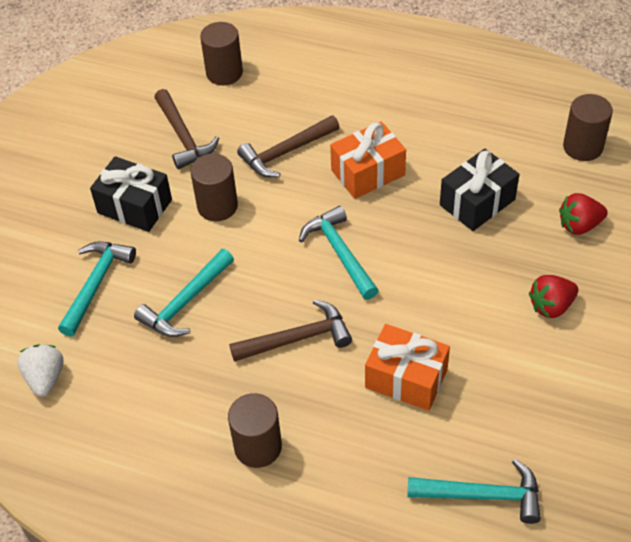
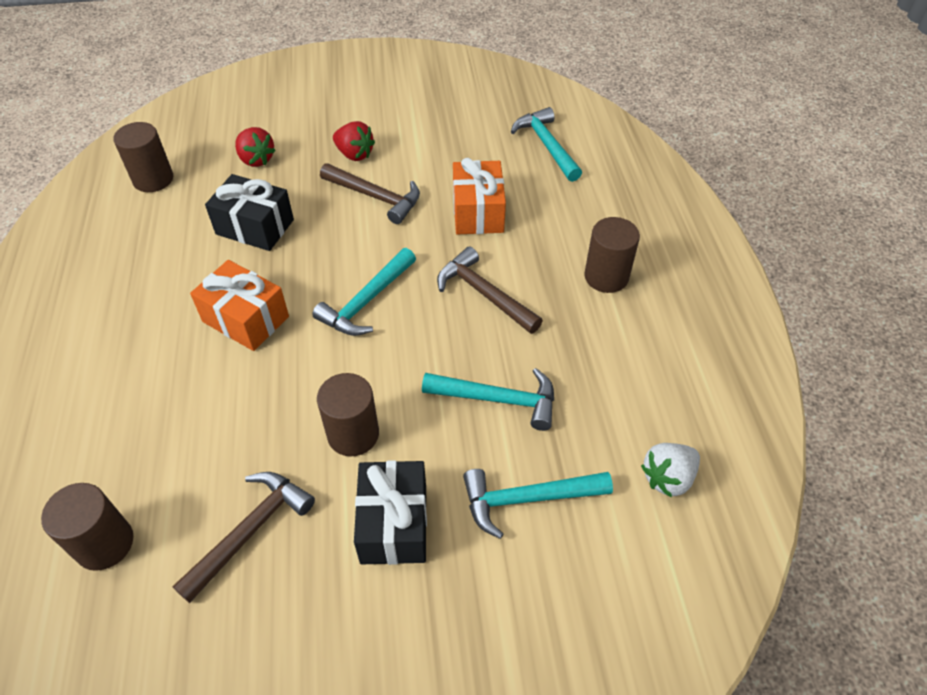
camera: 120 degrees left, 0 degrees up
brown hammer [237,115,340,177] -> brown hammer moved to [320,163,420,224]

